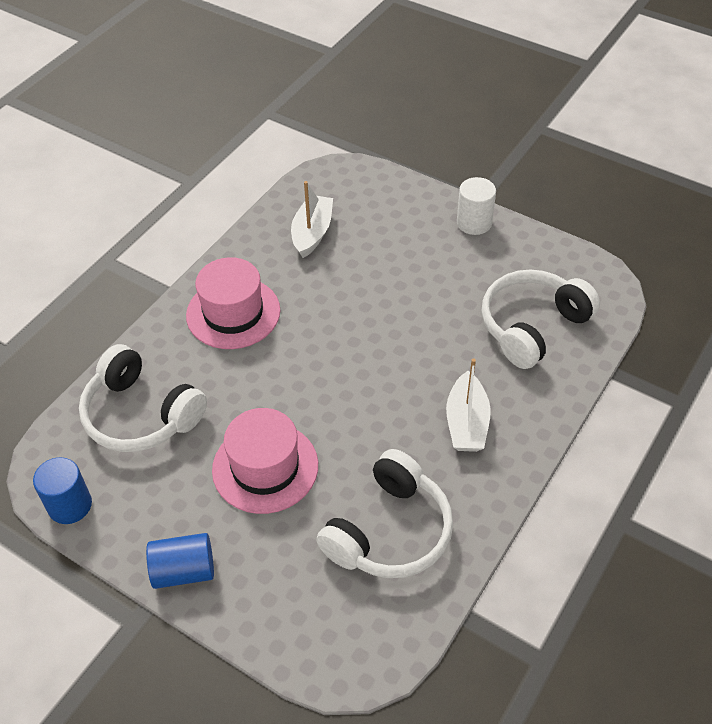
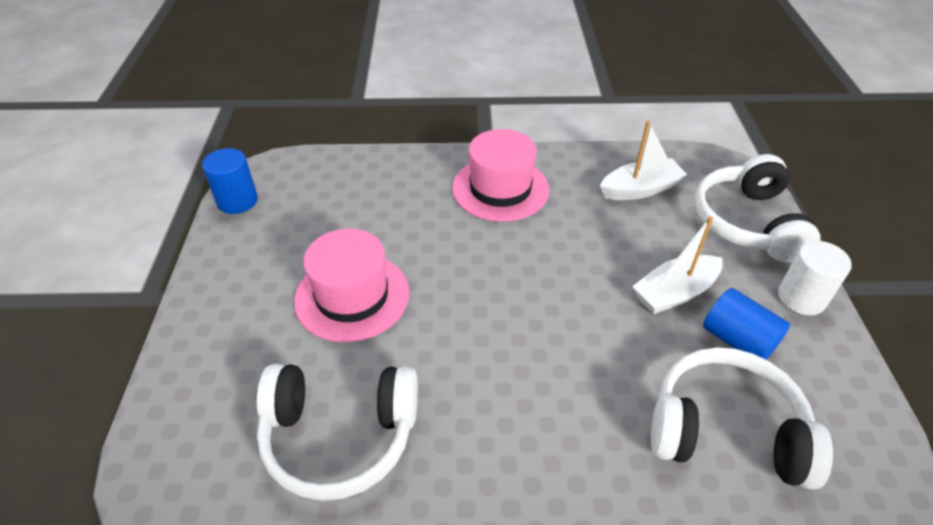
camera: 55 degrees right, 5 degrees down
white headphones [79,344,207,452] -> white headphones moved to [695,154,820,262]
blue cylinder [146,533,214,589] -> blue cylinder moved to [703,288,790,360]
white boat [446,358,491,452] -> white boat moved to [632,216,723,314]

